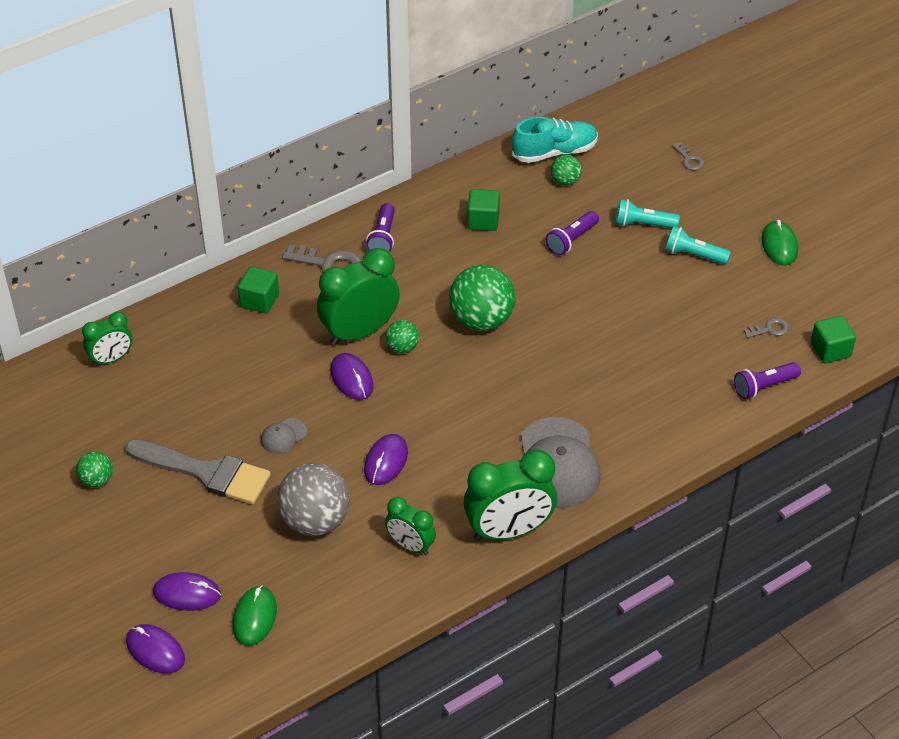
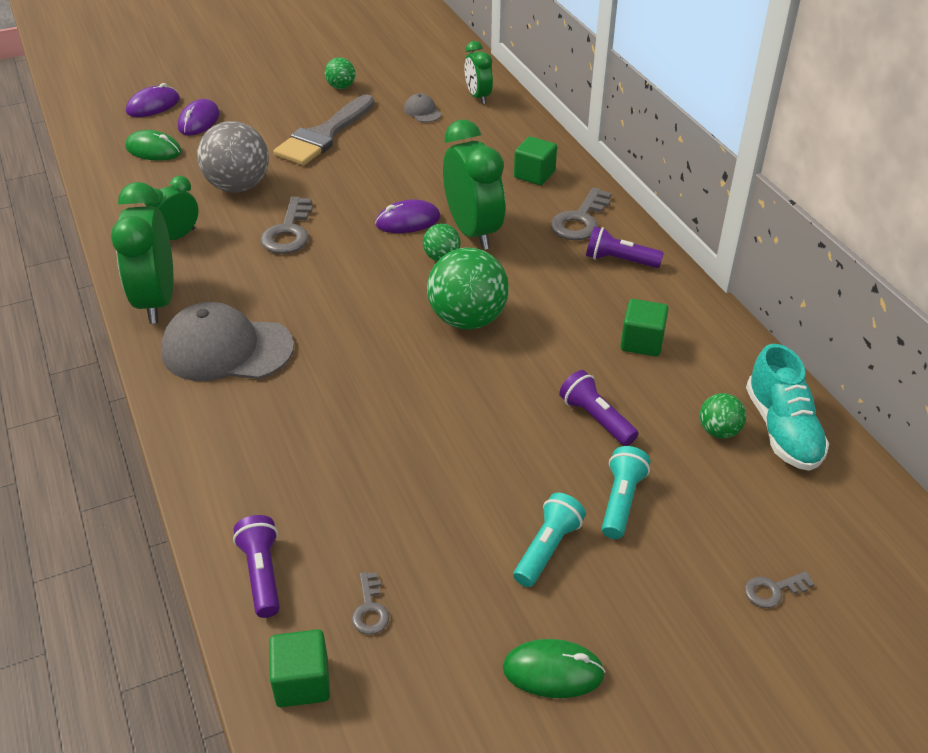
camera: 100 degrees right, 5 degrees down
grey cap [261,418,307,454] -> grey cap moved to [404,93,442,122]
purple mouse [364,434,408,485] -> grey key [260,197,313,254]

